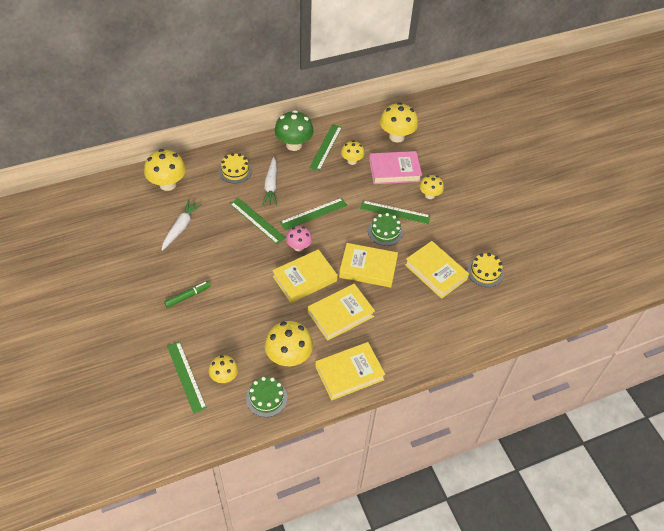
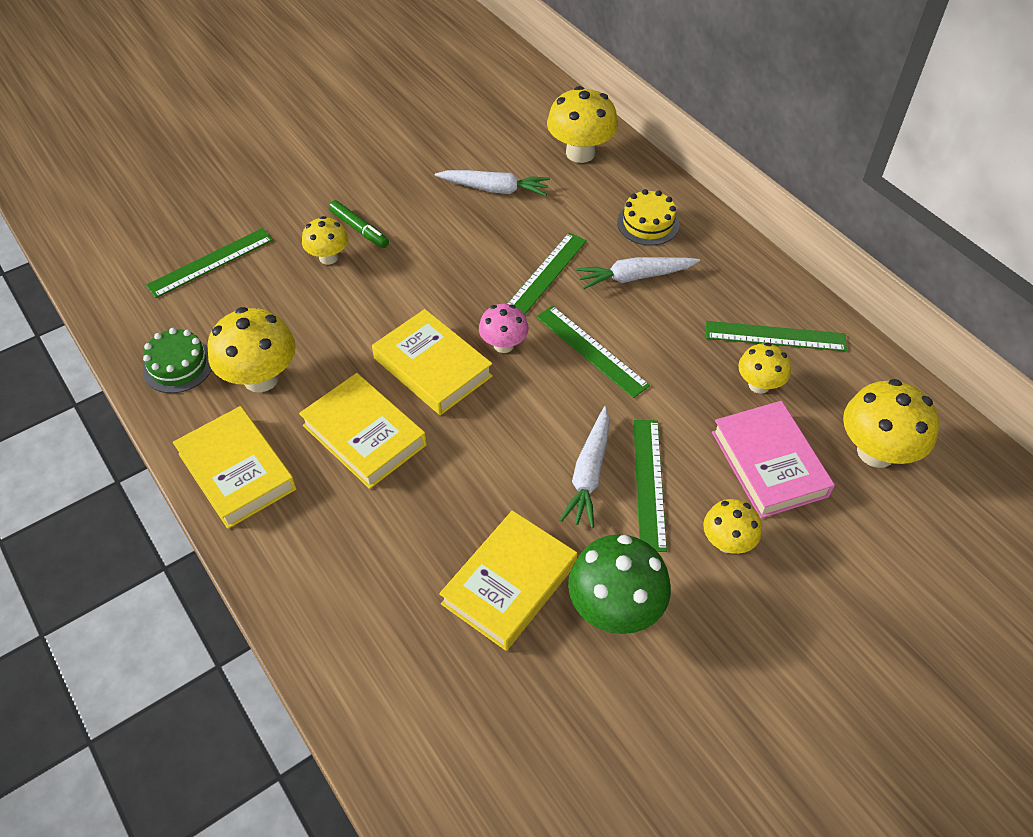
camera: 80 degrees right, 0 degrees up
yellow mushroom [209,355,238,383] -> yellow mushroom moved to [302,216,348,265]
green mushroom [274,110,314,151] -> green mushroom moved to [568,534,671,634]
yellow book [339,243,398,288] -> none
green cake [368,213,403,246] -> white carrot [560,406,610,528]
yellow cake [467,253,504,287] -> none

